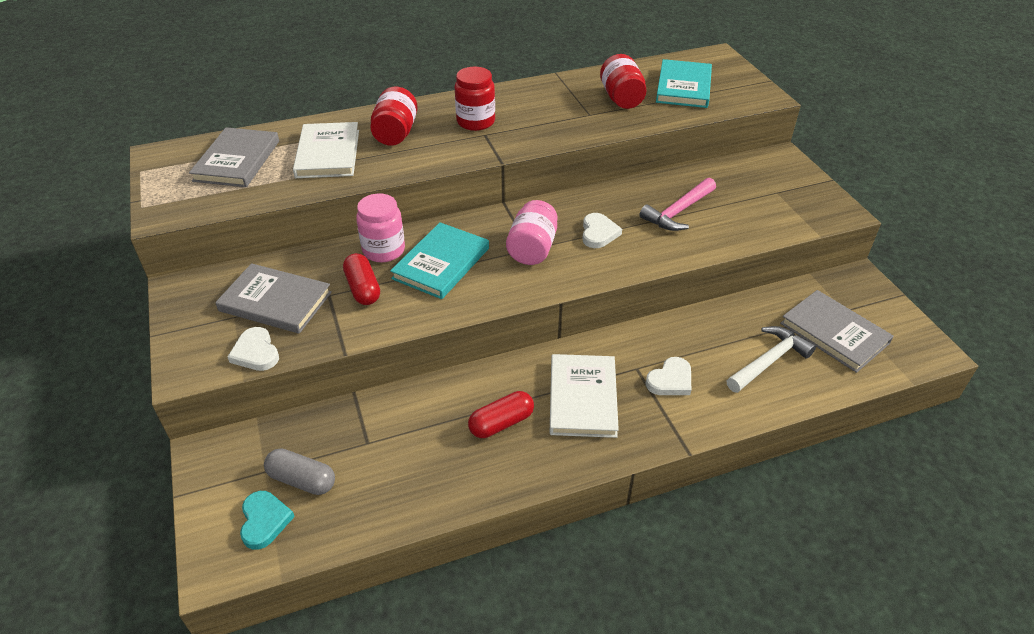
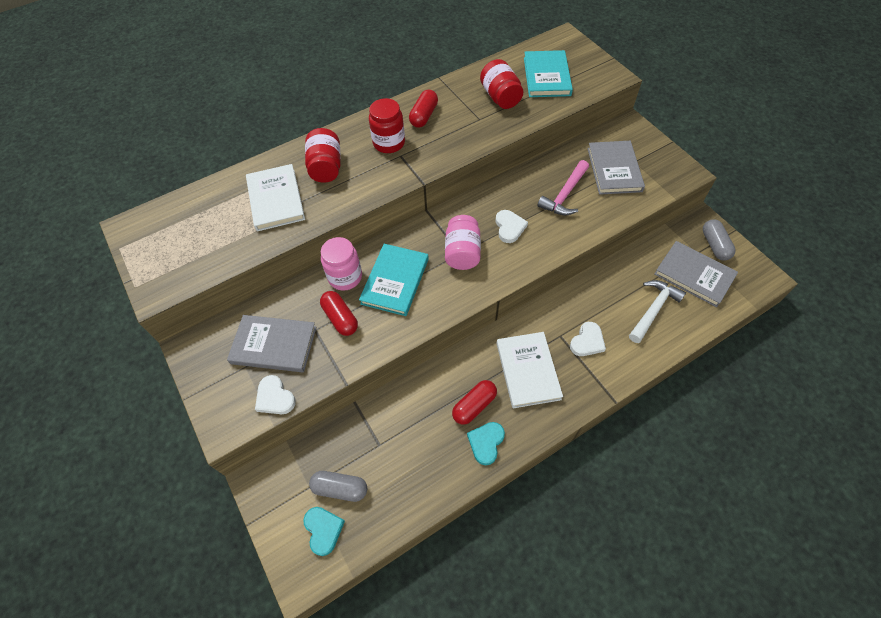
camera: 10 degrees left, 15 degrees up
grey book [189,127,279,187] -> grey book moved to [587,141,645,195]
none -> red capsule [409,89,438,128]
none -> turquoise heart [467,422,505,465]
none -> grey capsule [703,219,736,261]

